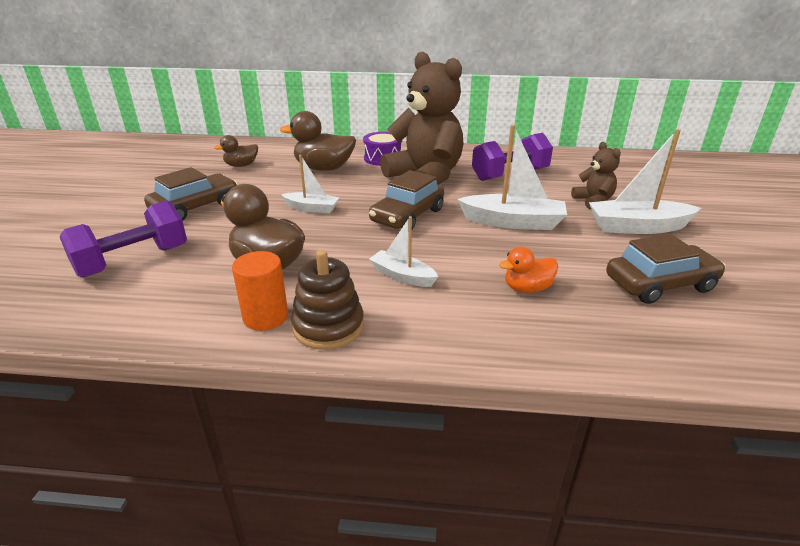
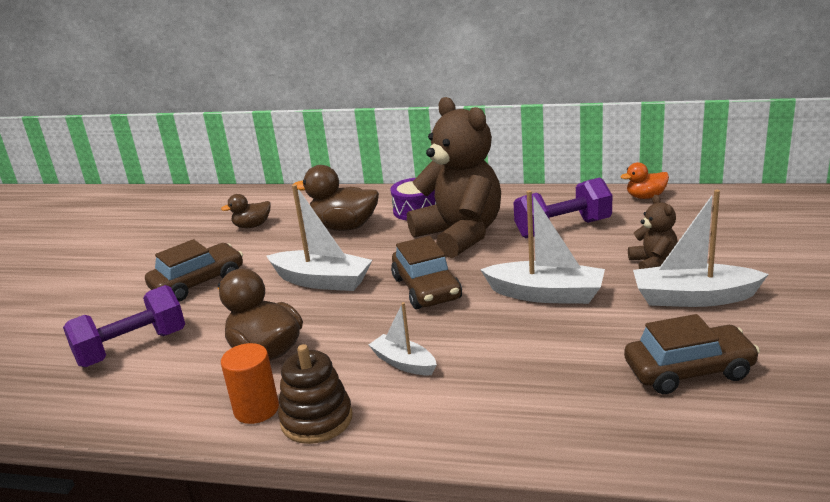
camera: 10 degrees right, 5 degrees down
white boat [281,155,339,213] -> white boat [267,184,372,291], size x1.68
brown car [369,170,444,232] -> brown car turned 60 degrees counterclockwise [391,236,462,309]
orange duck [499,247,558,293] -> orange duck moved to [621,162,669,199]

